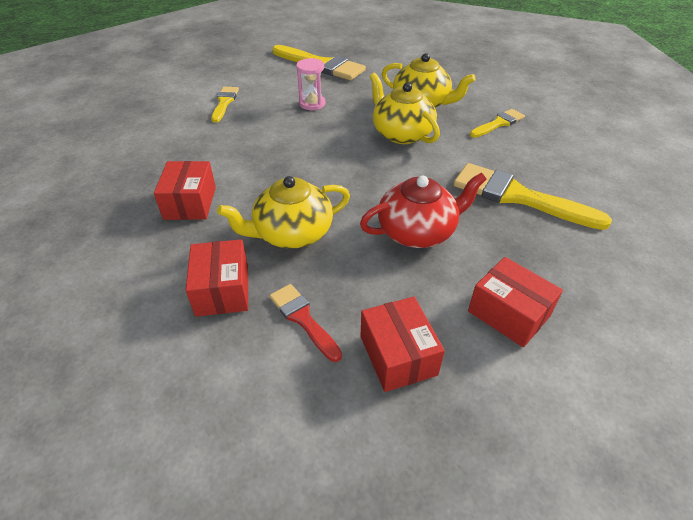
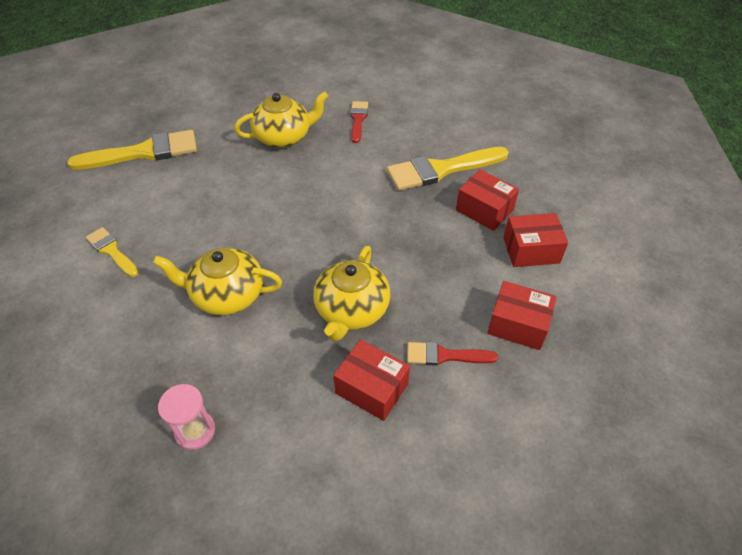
camera: 50 degrees left, 5 degrees up
red box [154,161,216,220] -> red box moved to [456,169,519,231]
pink hourglass [296,58,326,110] -> pink hourglass moved to [158,384,215,450]
red teapot [360,173,487,248] -> none
yellow teapot [370,73,440,144] -> yellow teapot moved to [153,247,282,315]
yellow brush [470,109,525,138] -> red brush [350,101,368,143]

